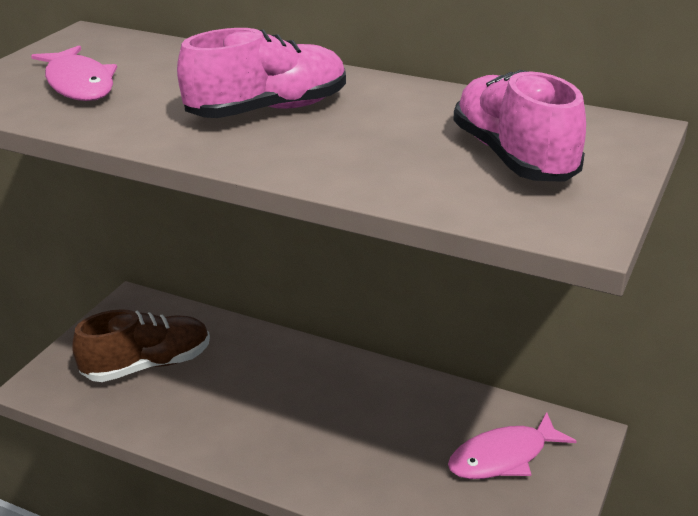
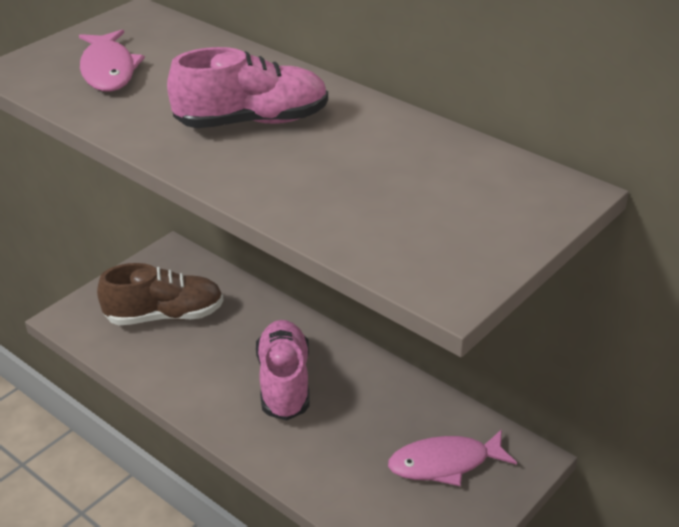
camera: 15 degrees right, 5 degrees up
pink shoe [453,70,586,182] -> pink shoe moved to [256,320,310,420]

